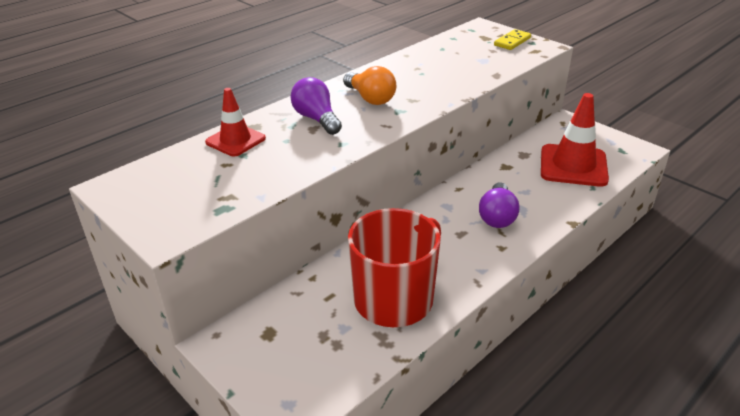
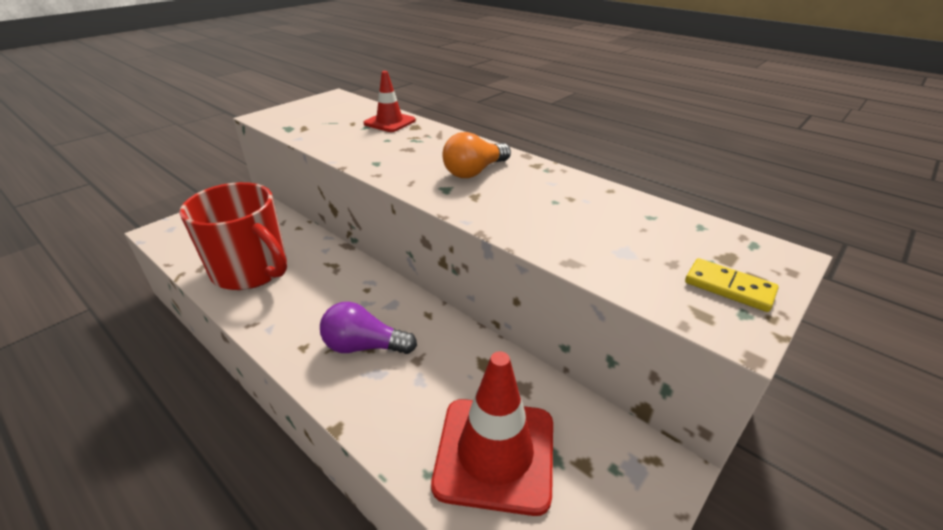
camera: 85 degrees right, 0 degrees up
purple light bulb [290,77,342,135] -> none

